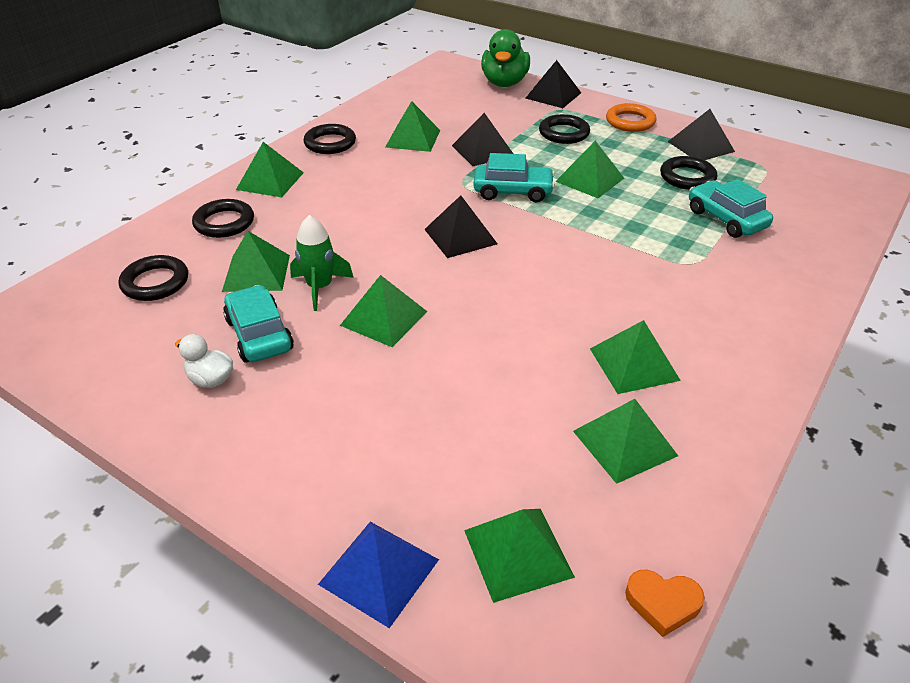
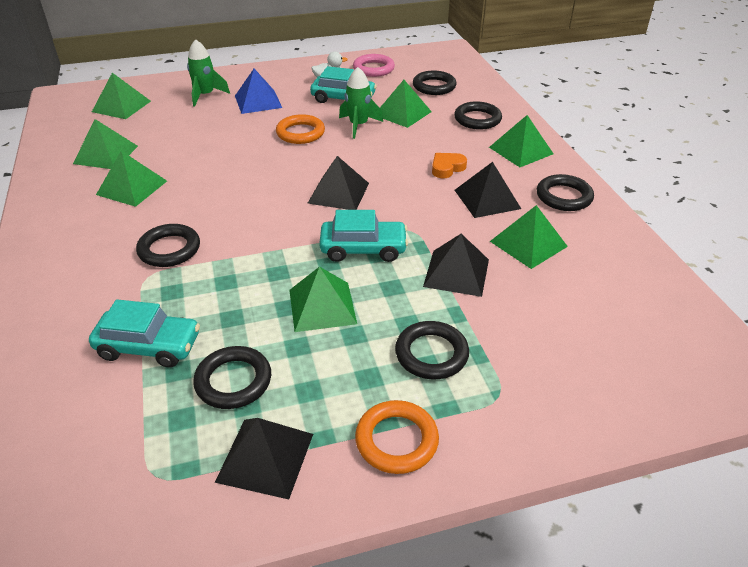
camera: 130 degrees right, 0 degrees up
blue pyramid [318,522,439,628] -> blue pyramid moved to [235,69,282,114]
green pyramid [340,275,427,347] -> orange ring [276,114,325,144]
turquoise car [473,153,555,202] -> turquoise car turned 135 degrees counterclockwise [319,210,408,262]
green duck [481,29,530,87] -> none
black pyramid [525,60,581,108] -> black pyramid moved to [455,162,521,218]
orange heart [625,570,705,637] -> orange heart moved to [432,153,467,178]
none -> black ring [136,224,200,267]
none -> green rocket [187,39,230,107]
none -> pink ring [353,54,395,77]

